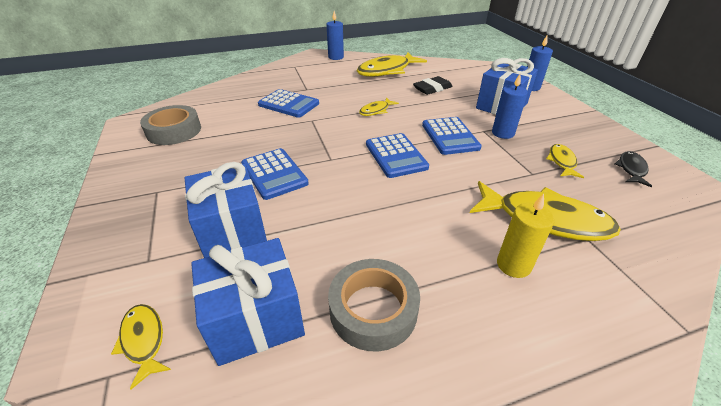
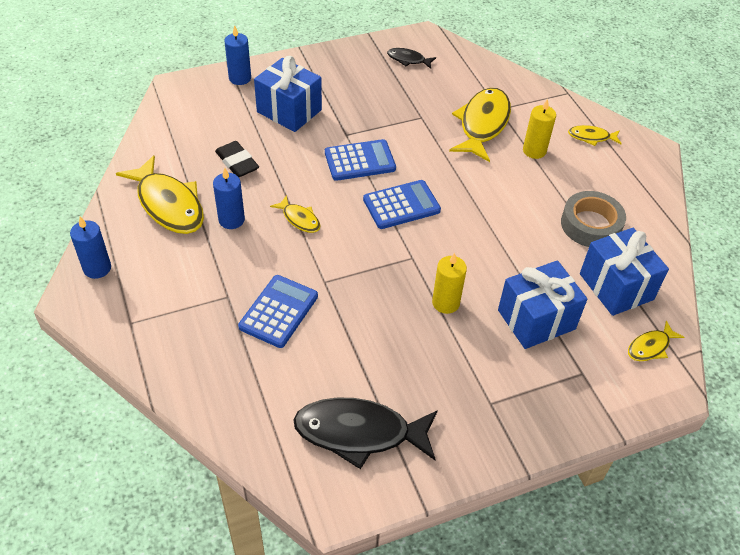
camera: 95 degrees left, 10 degrees up
grey tape [140,105,201,145] -> black fish [293,397,438,469]
blue calculator [241,148,309,200] -> yellow candle [432,253,467,314]
blue candle [492,74,528,139] -> blue candle moved to [213,168,245,229]
yellow fish [546,144,584,178] -> yellow fish moved to [568,125,622,146]

